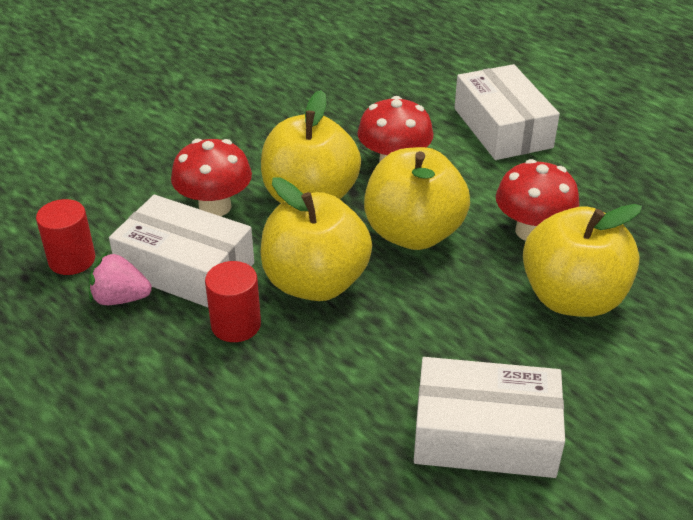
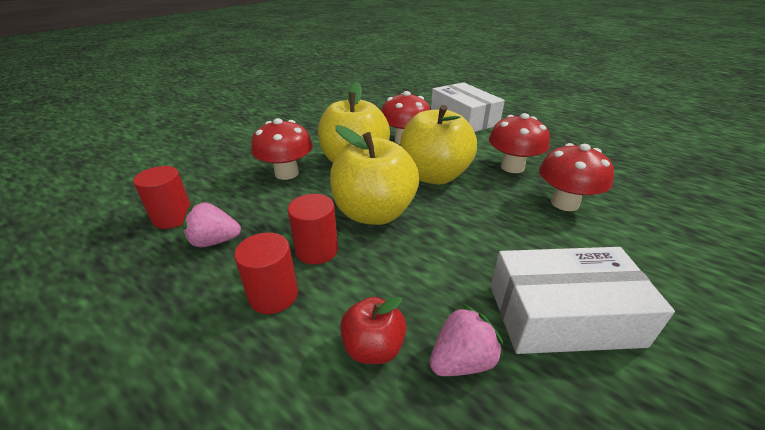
camera: 10 degrees left, 5 degrees down
white box [109,195,254,307] -> none
yellow apple [523,204,642,317] -> red mushroom [539,143,614,211]
none -> red cylinder [234,232,298,314]
none -> red apple [340,297,407,364]
none -> pink strawberry [429,304,503,376]

